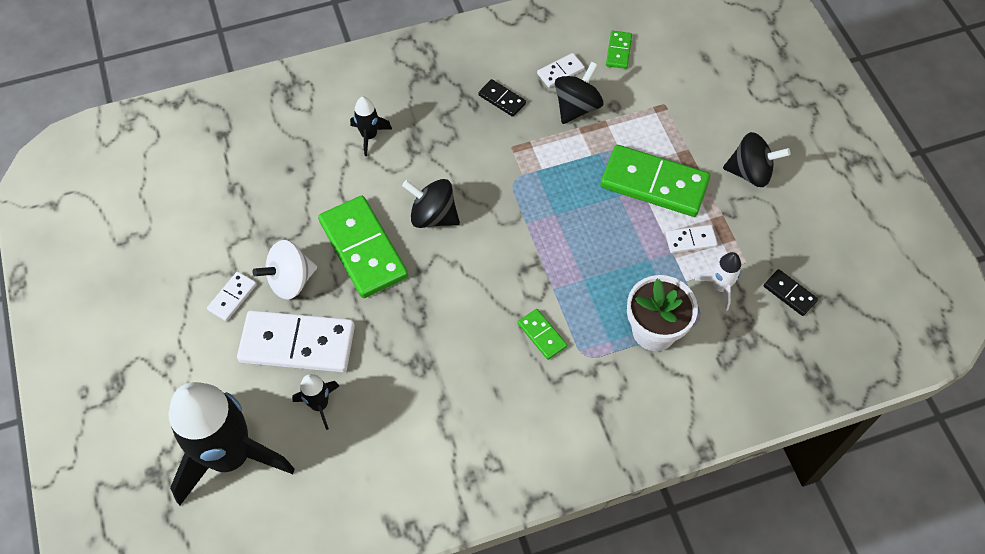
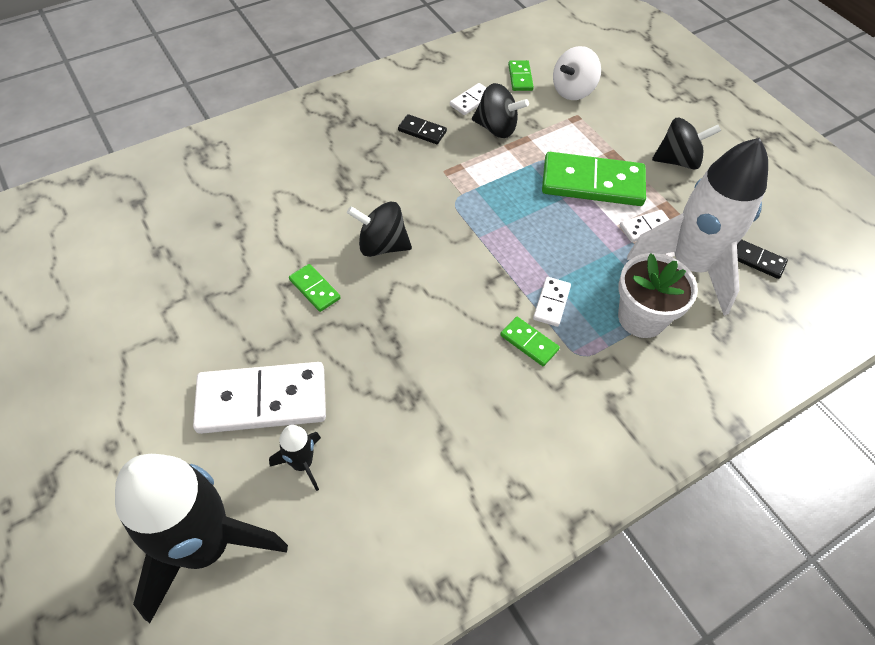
camera: 15 degrees left, 5 degrees down
white domino [207,271,257,321] -> white domino moved to [533,277,571,327]
white spinning top [253,240,317,300] -> white spinning top moved to [553,46,601,100]
green domino [318,196,408,298] -> green domino [289,264,341,312], size x0.47
black rocket [350,97,392,156] -> none
black spinning top [555,62,604,124] -> black spinning top turned 90 degrees clockwise [472,83,529,138]
white rocket [695,252,742,311] -> white rocket [627,138,768,316], size x2.36

